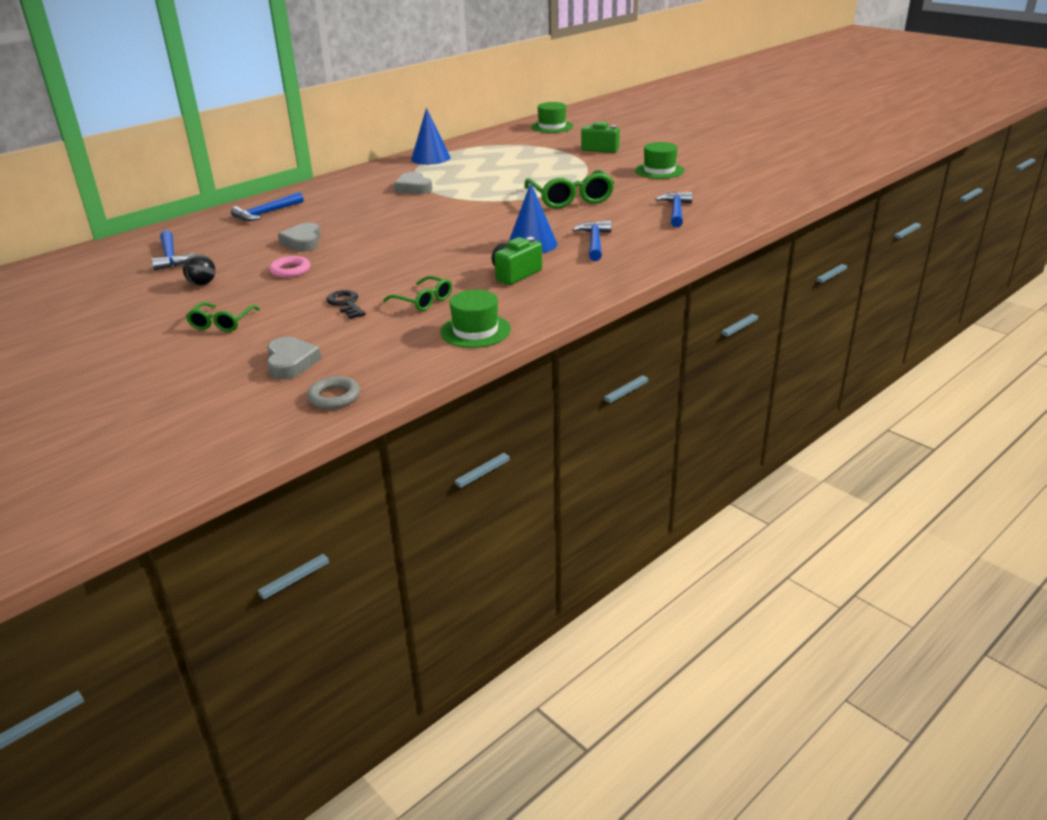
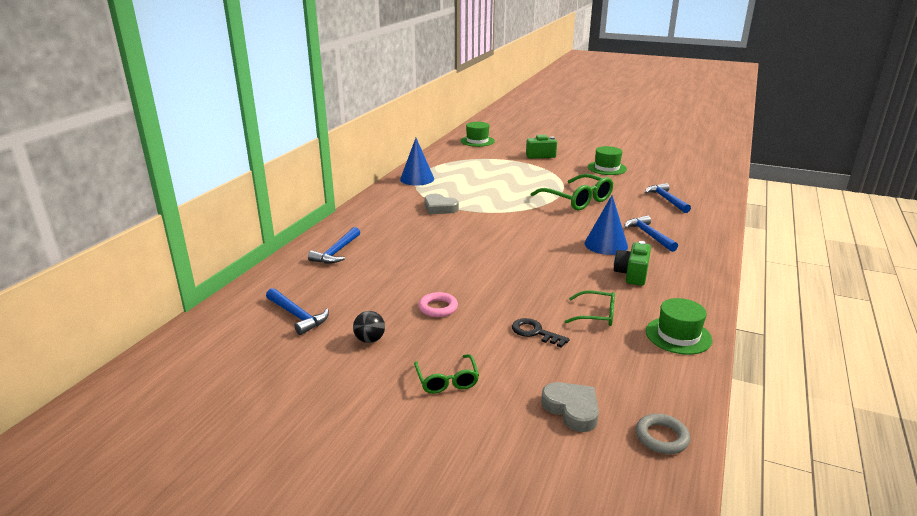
camera: 25 degrees left, 5 degrees down
grey heart [278,223,321,252] -> none

